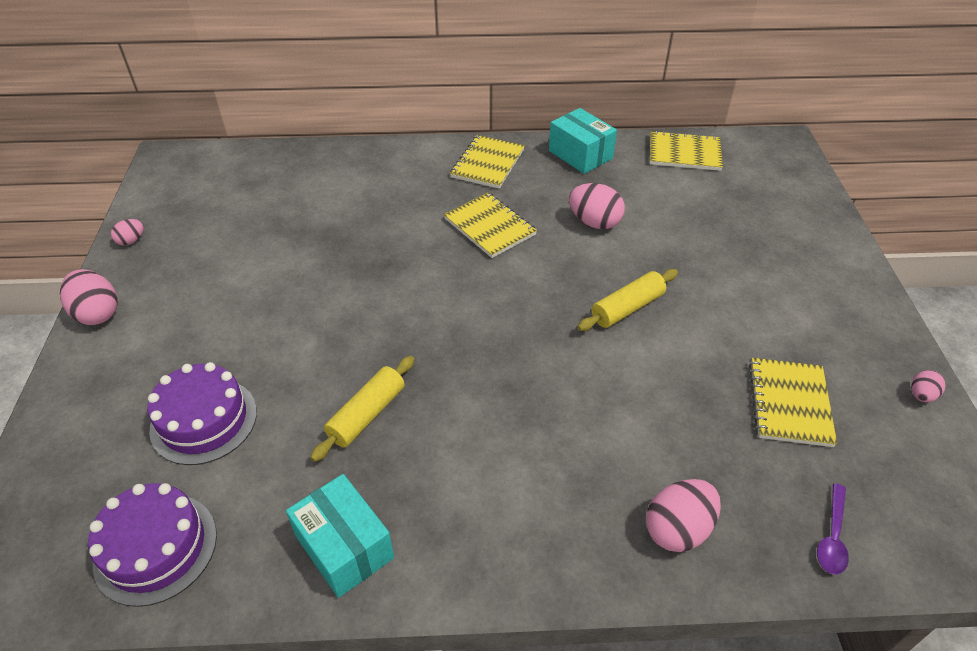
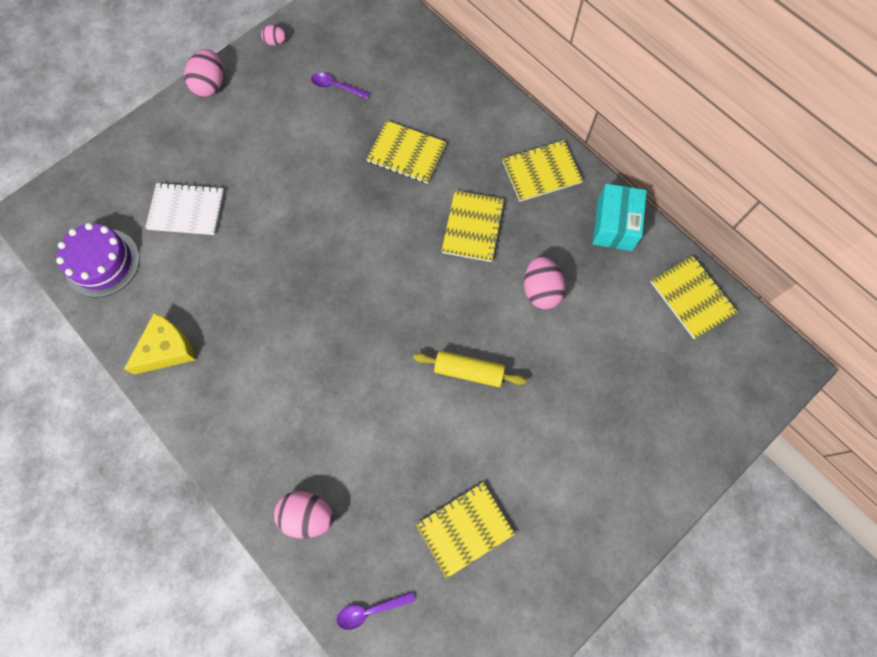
camera: 50 degrees right, 25 degrees up
purple cake [147,362,257,465] -> white notebook [145,182,224,235]
turquoise box [286,474,394,598] -> yellow cheese [124,313,196,374]
yellow rolling pin [310,356,415,462] -> none
pink egg [911,370,945,402] -> none
none -> purple spoon [311,73,370,99]
none -> yellow notebook [366,120,447,184]

